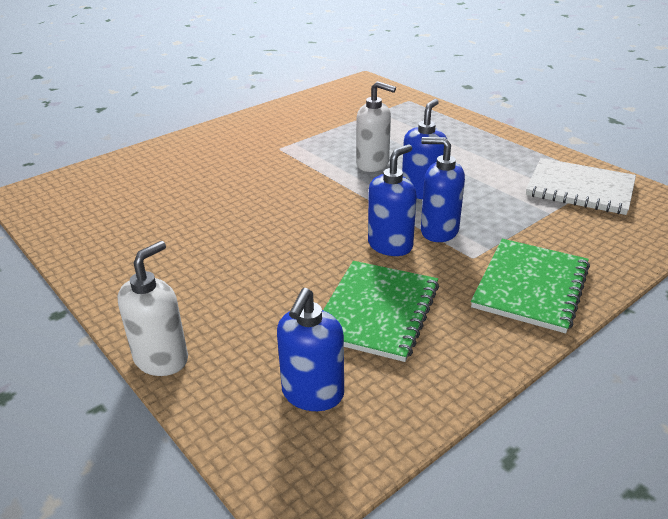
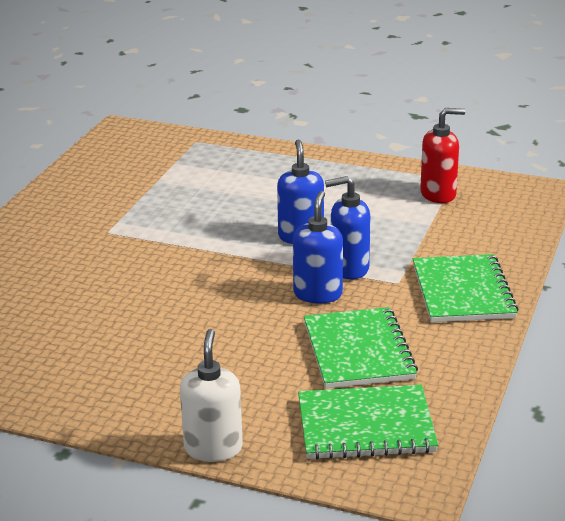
camera: 30 degrees left, 5 degrees down
blue soap dispenser [277,288,344,411] -> green notebook [298,385,438,460]
white soap dispenser [356,81,396,172] -> none
white notebook [526,158,636,215] -> red soap dispenser [420,108,465,203]

